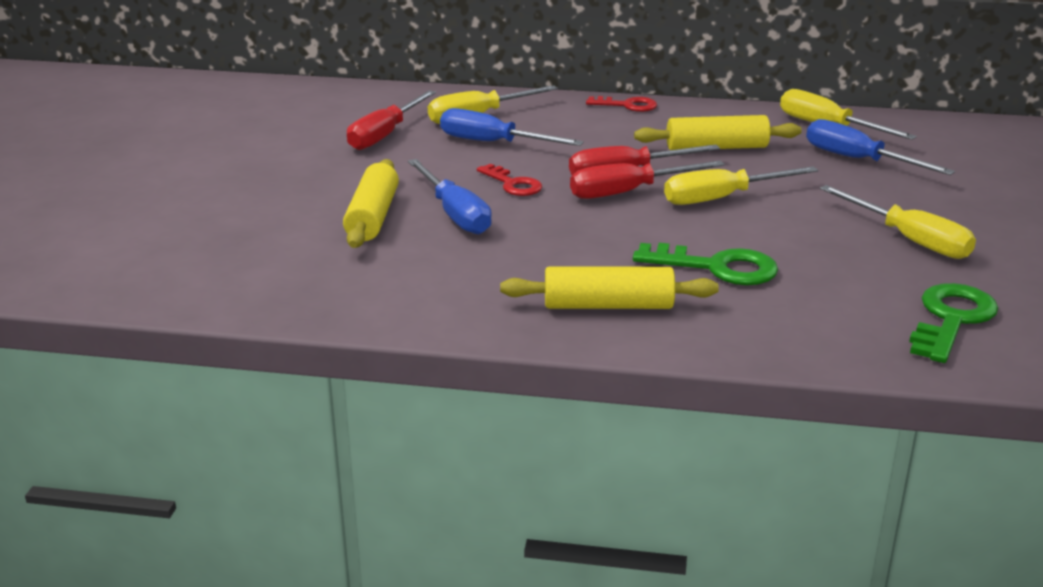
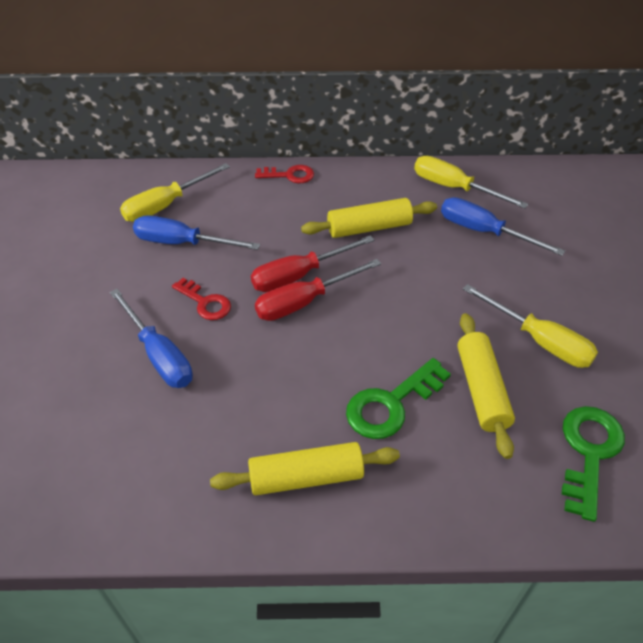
camera: 10 degrees left, 20 degrees up
yellow rolling pin [343,159,399,248] -> yellow rolling pin moved to [457,313,515,459]
red screwdriver [347,90,436,150] -> none
green key [633,243,778,285] -> green key turned 135 degrees clockwise [346,358,451,439]
yellow screwdriver [664,166,818,205] -> none

